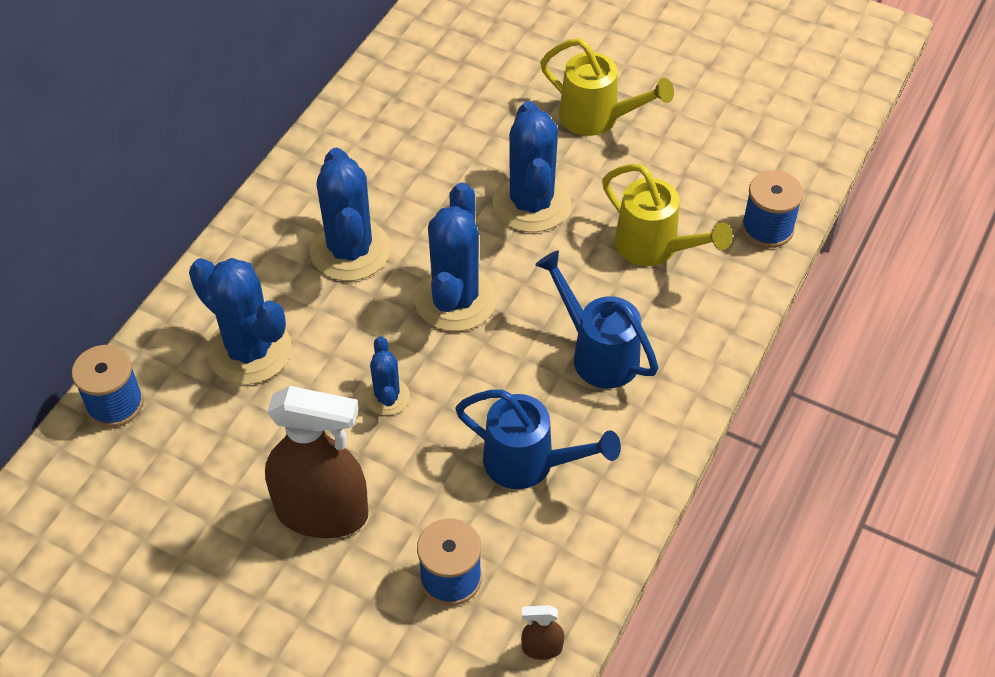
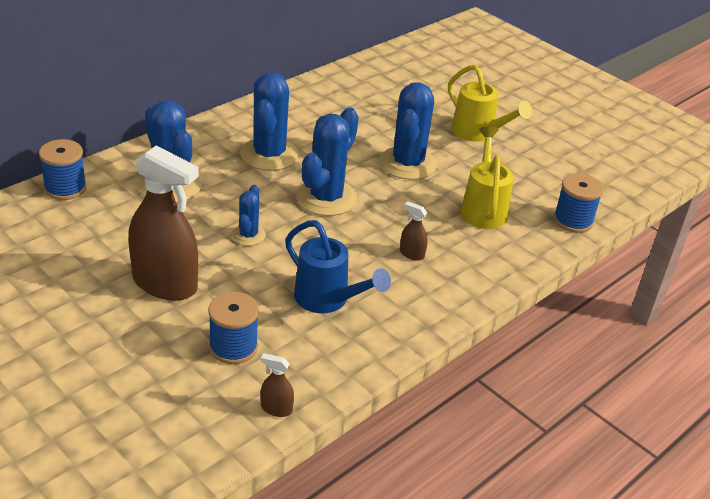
camera: 15 degrees right, 15 degrees down
blue watering can [535,250,659,389] -> brown spray bottle [400,202,428,261]
yellow watering can [602,164,733,266] -> yellow watering can turned 150 degrees counterclockwise [460,126,514,229]

